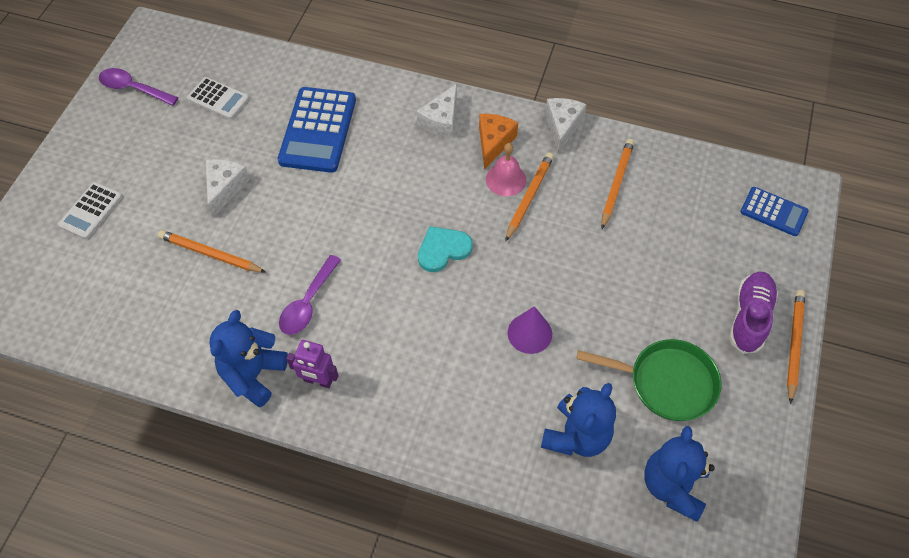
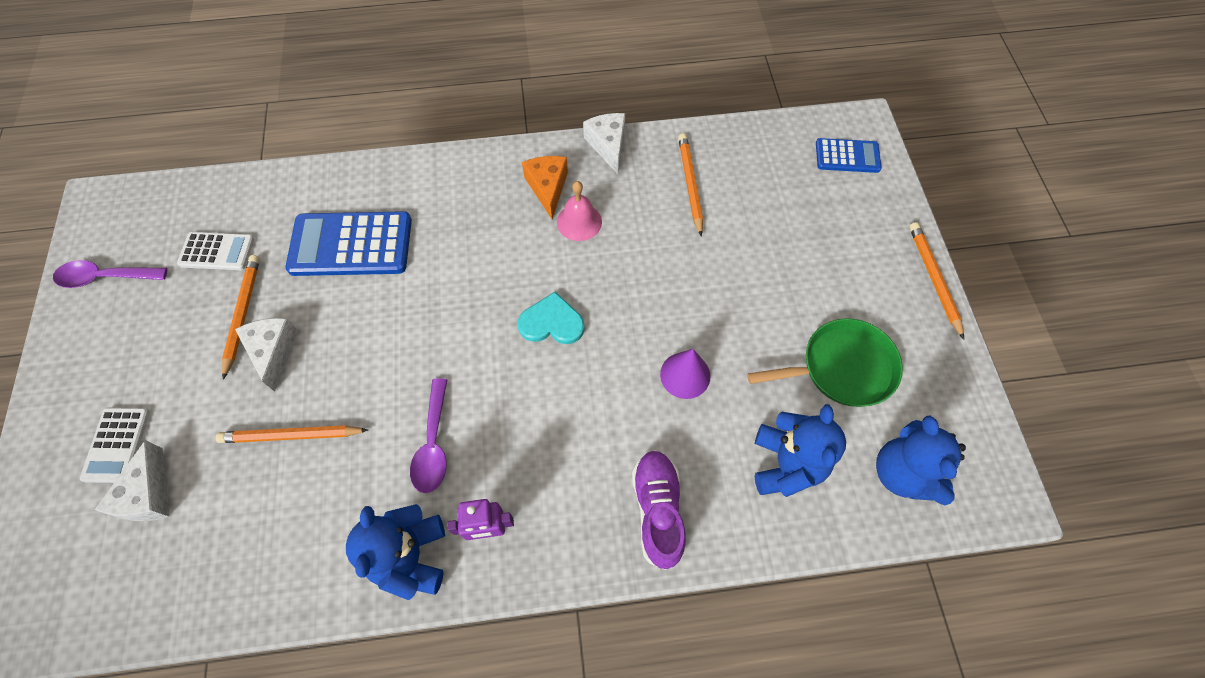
camera: 25 degrees left, 5 degrees up
blue calculator [278,87,356,173] -> blue calculator turned 105 degrees clockwise [285,211,412,276]
white cheese [417,84,457,138] -> white cheese moved to [95,440,169,521]
turquoise heart [418,226,473,272] -> turquoise heart turned 60 degrees clockwise [517,292,585,344]
orange pencil [505,152,554,242] -> orange pencil moved to [222,255,260,380]
purple shoe [729,272,778,354] -> purple shoe moved to [632,450,686,570]

